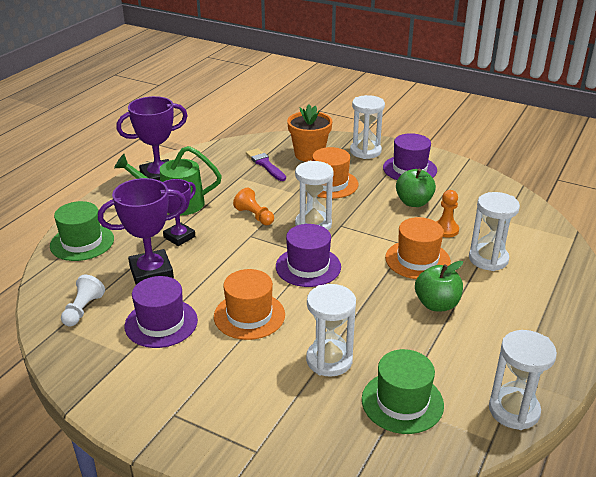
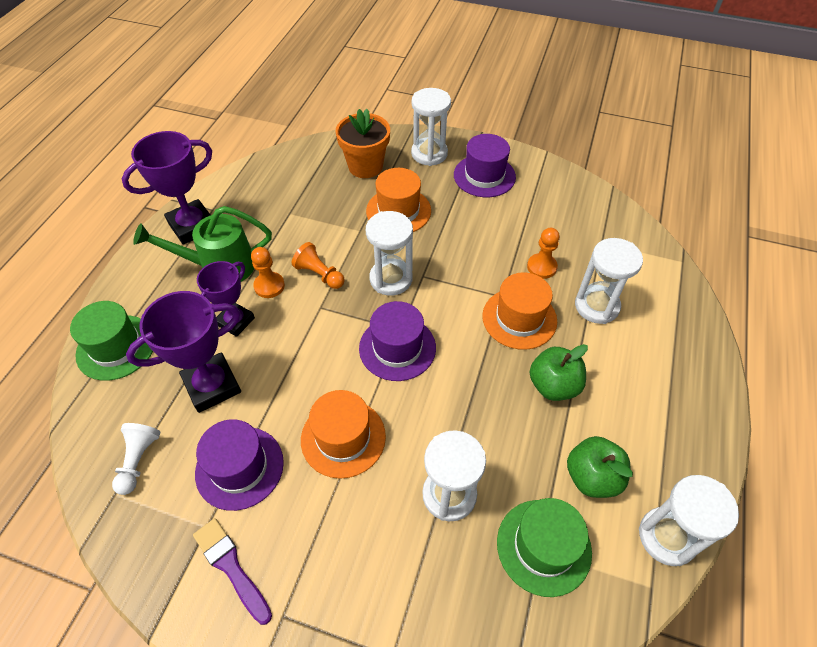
camera: 10 degrees left, 20 degrees up
purple brush [246,148,286,181] -> purple brush moved to [193,518,272,625]
green apple [396,168,436,207] -> green apple moved to [567,436,633,498]
none -> orange pawn [251,247,285,298]

